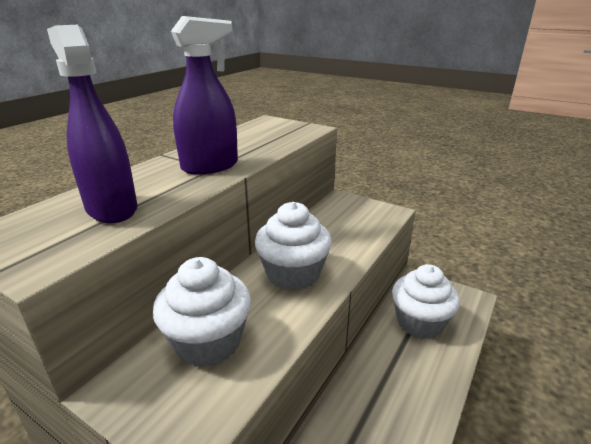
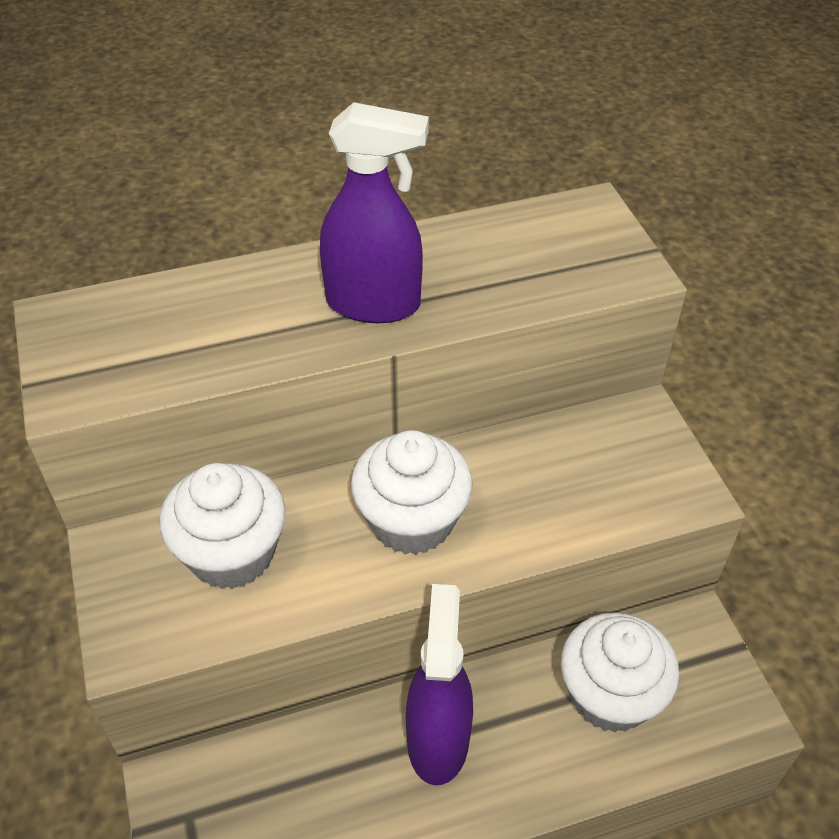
camera: 40 degrees right, 20 degrees up
purple spray bottle [47,25,138,223] -> purple spray bottle moved to [406,584,473,785]

